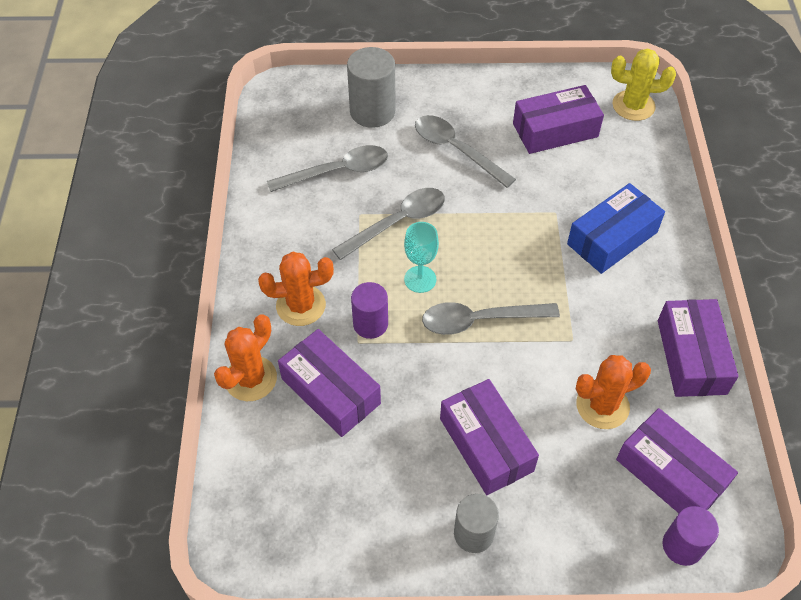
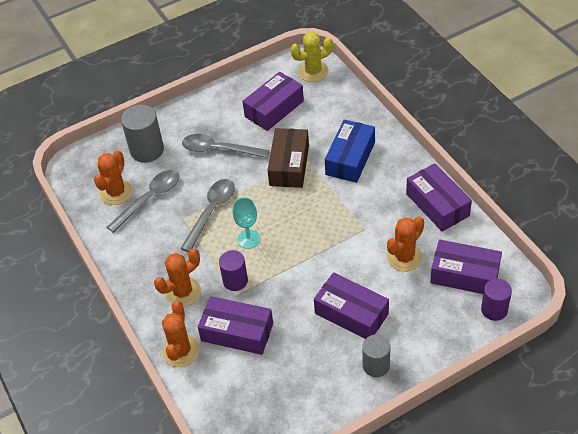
camera: 25 degrees left, 5 degrees down
grey spoon [422,302,560,335] -> none
none -> orange cactus [94,150,133,205]
none -> brown box [267,128,309,188]

